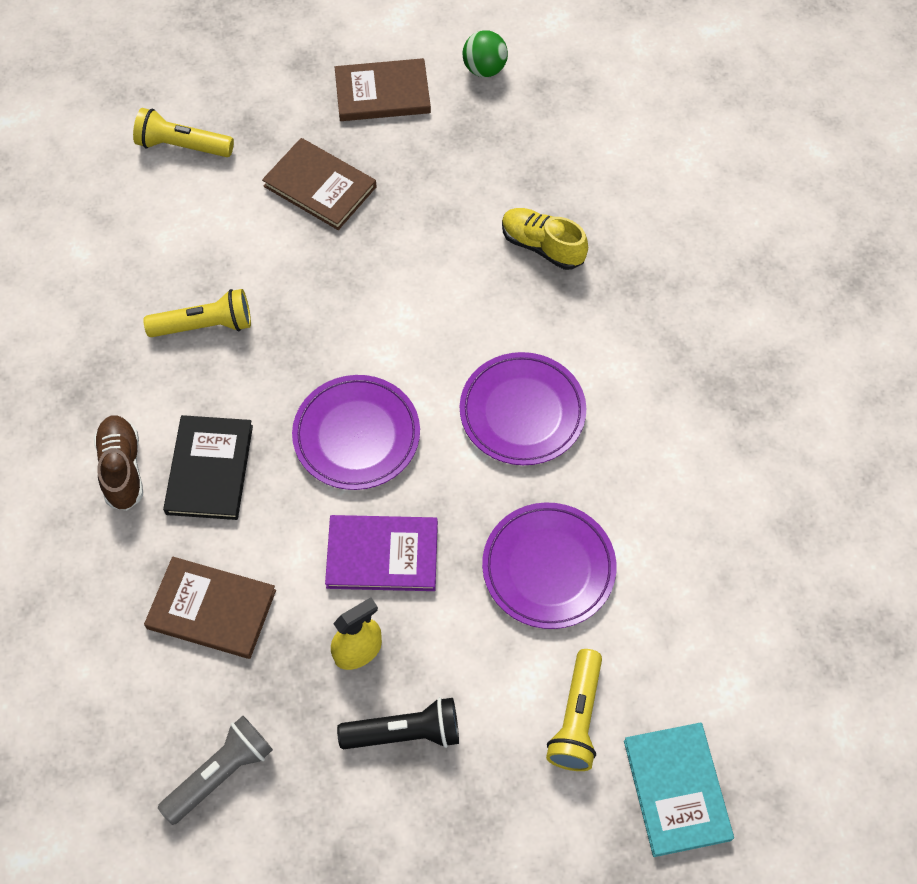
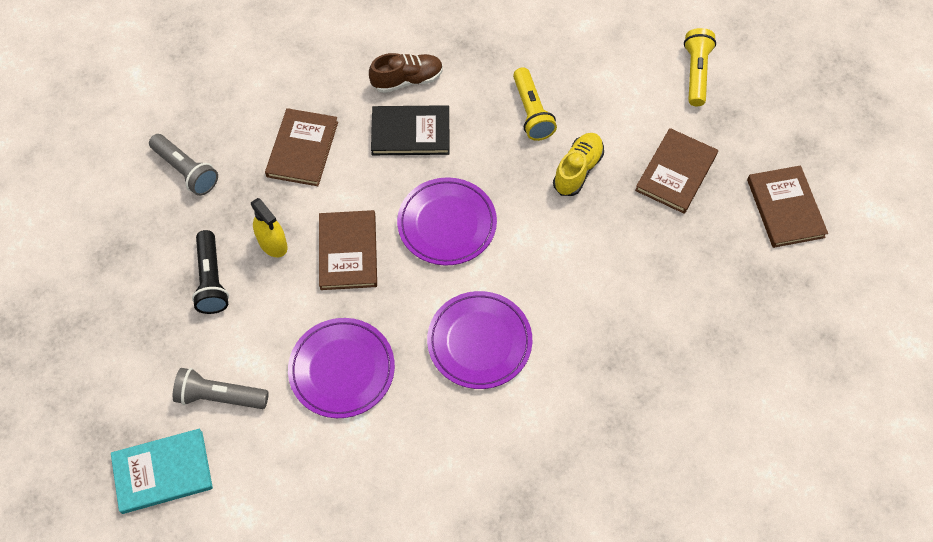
camera: 85 degrees right, 0 degrees up
purple book [325,515,438,591] -> brown book [319,210,377,290]
green ball [463,30,508,77] -> none
yellow shoe [502,208,588,270] -> yellow shoe moved to [553,133,604,196]
yellow flashlight [546,649,602,771] -> grey flashlight [173,368,269,409]

